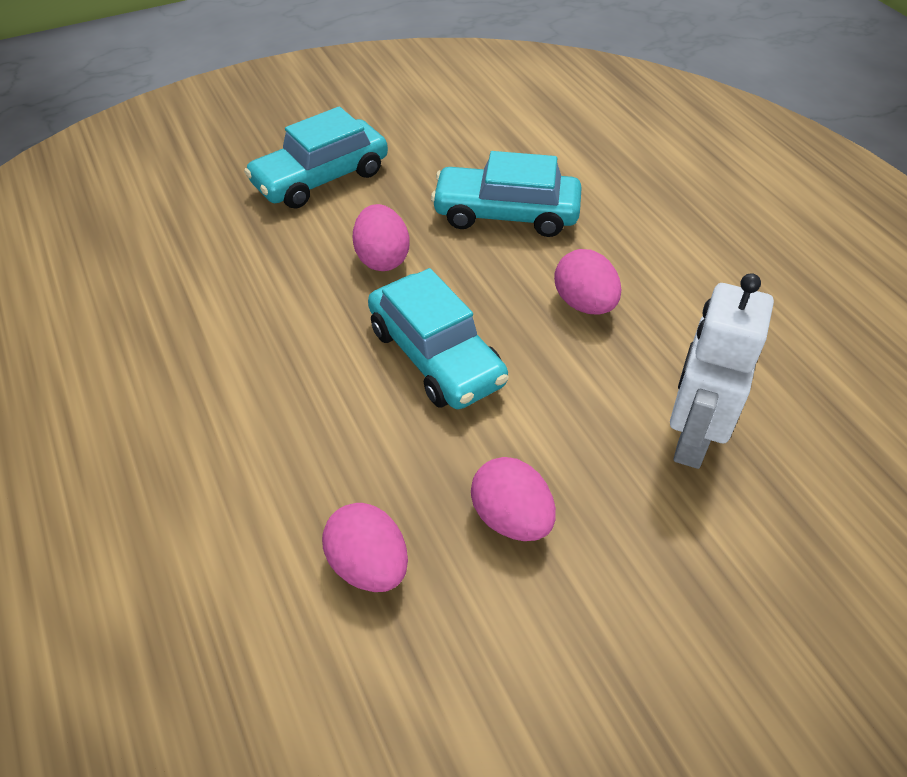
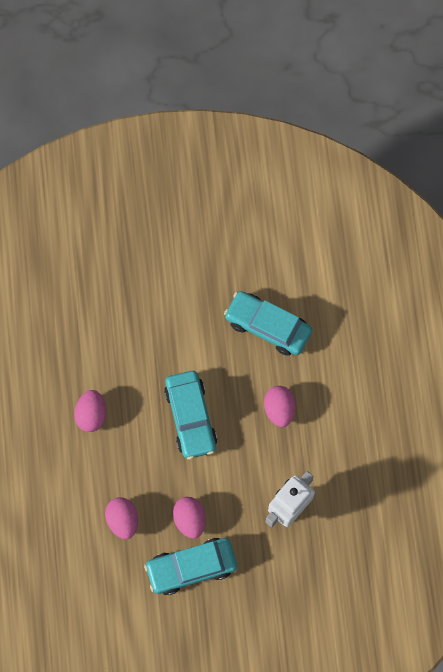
camera: 20 degrees right, 25 degrees up
turquoise car [244,106,388,209] -> turquoise car moved to [144,538,237,595]
pink egg [353,204,410,271] -> pink egg moved to [74,390,106,432]

